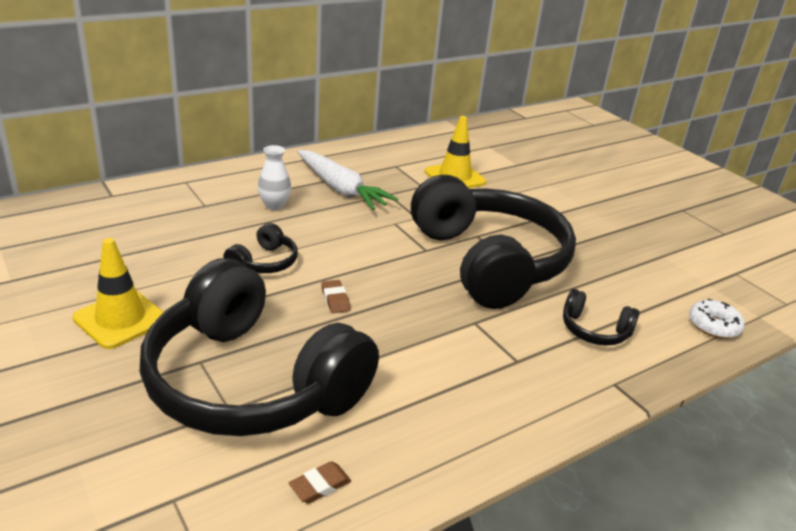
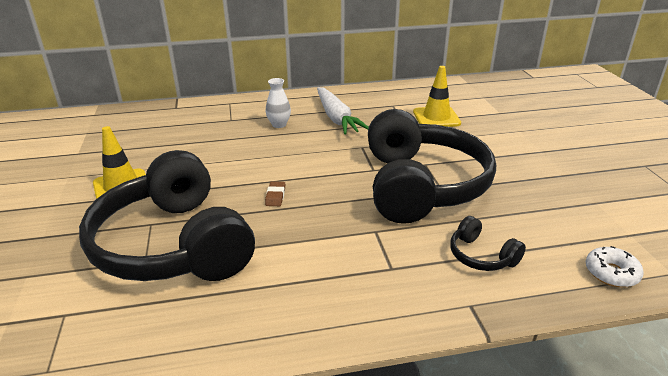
camera: 25 degrees right, 0 degrees up
black headphones [223,223,298,273] -> none
brown eraser [289,461,351,503] -> none

